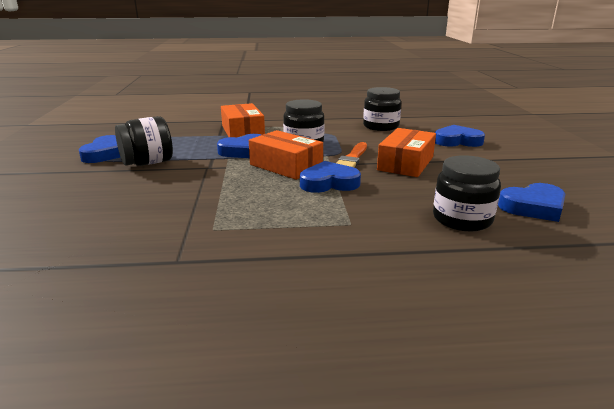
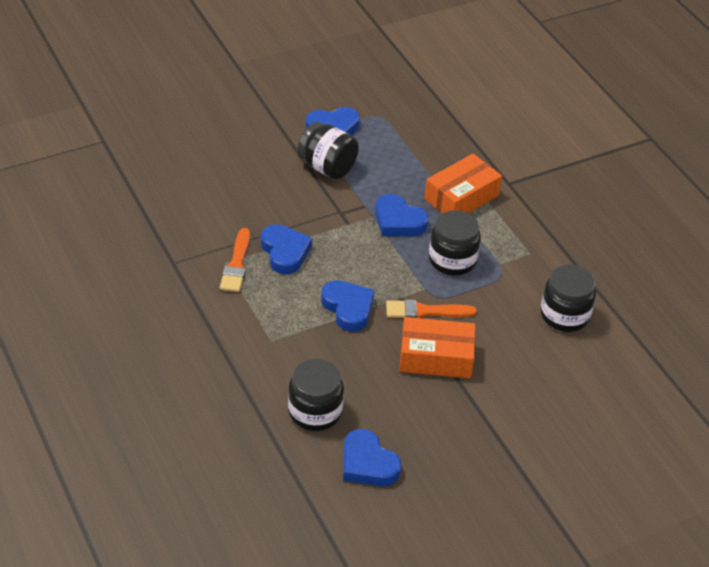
camera: 65 degrees right, 20 degrees up
orange box [249,130,323,180] -> none
blue heart [435,125,485,147] -> blue heart moved to [261,224,312,274]
none -> orange brush [220,228,250,292]

